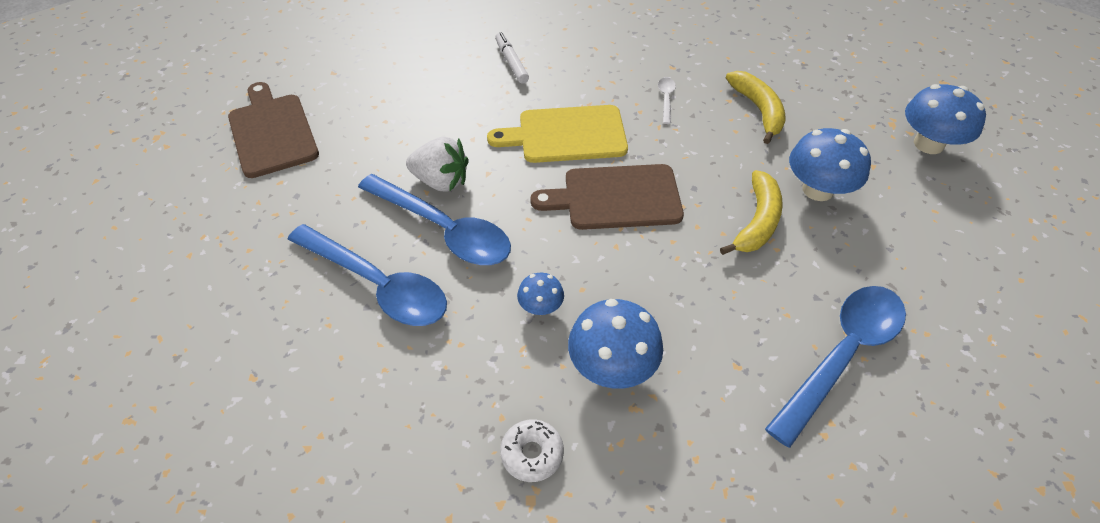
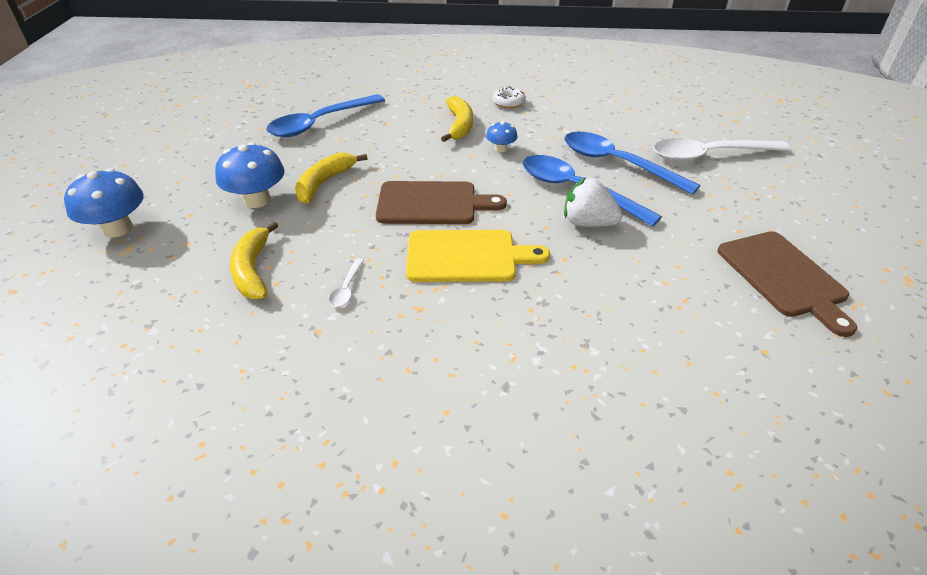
camera: 175 degrees left, 10 degrees down
white marker [495,32,529,84] -> none
blue mushroom [568,299,663,389] -> yellow banana [441,96,473,142]
none -> white spoon [653,138,791,162]

